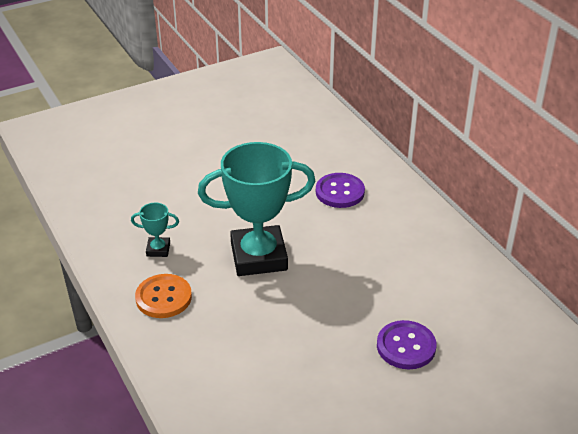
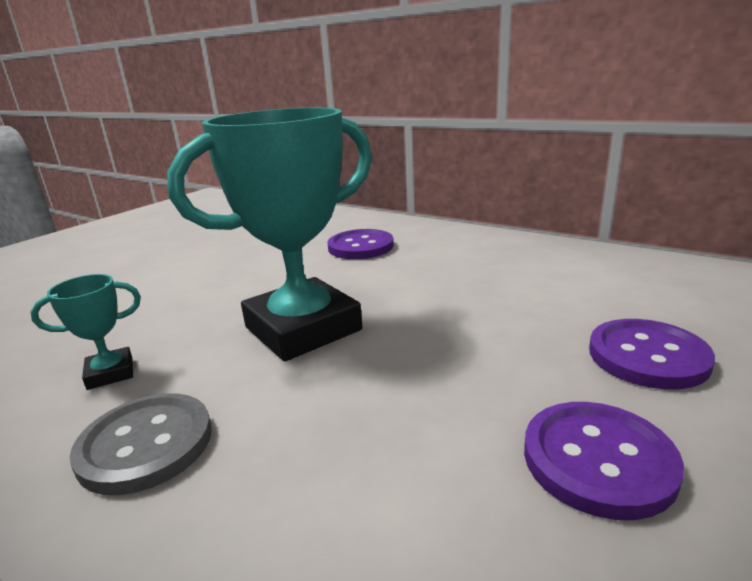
camera: 25 degrees left, 15 degrees down
orange button [135,274,192,318] -> grey button [70,393,212,495]
none -> purple button [524,402,684,520]

